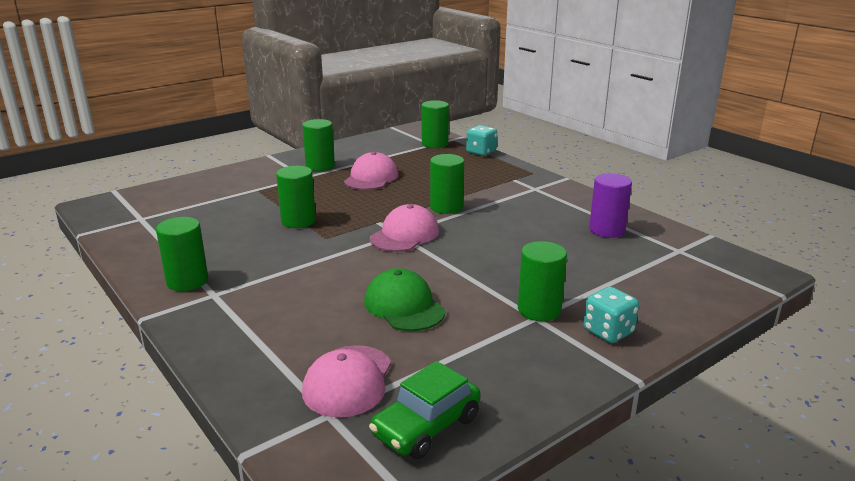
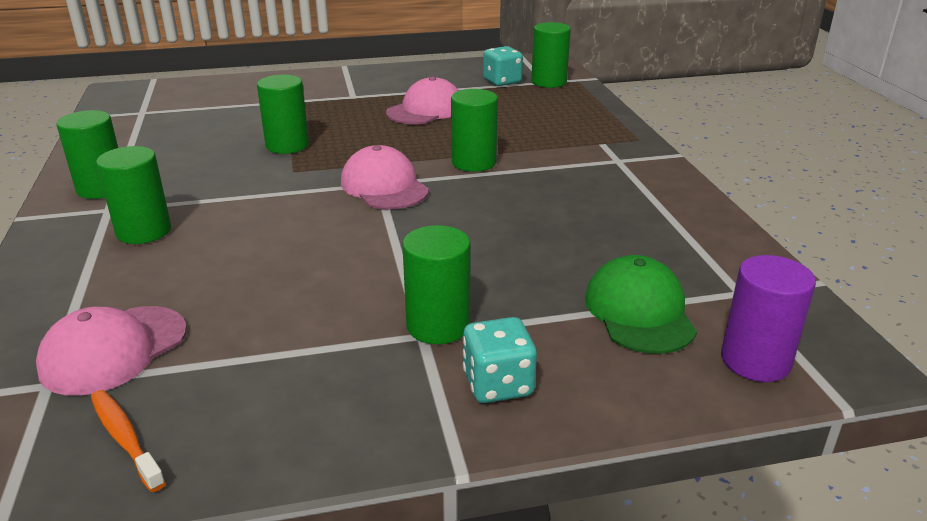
camera: 25 degrees right, 5 degrees up
green cylinder [302,119,335,171] -> green cylinder moved to [96,146,171,244]
green cap [364,268,445,331] -> green cap moved to [585,255,697,354]
green car [369,361,481,459] -> orange toothbrush [91,390,166,492]
pink cap [370,204,439,252] -> pink cap turned 90 degrees counterclockwise [341,145,429,209]
turquoise dice [466,125,497,156] -> turquoise dice moved to [483,46,523,86]
purple cylinder [589,173,632,238] -> purple cylinder moved to [721,255,816,382]

